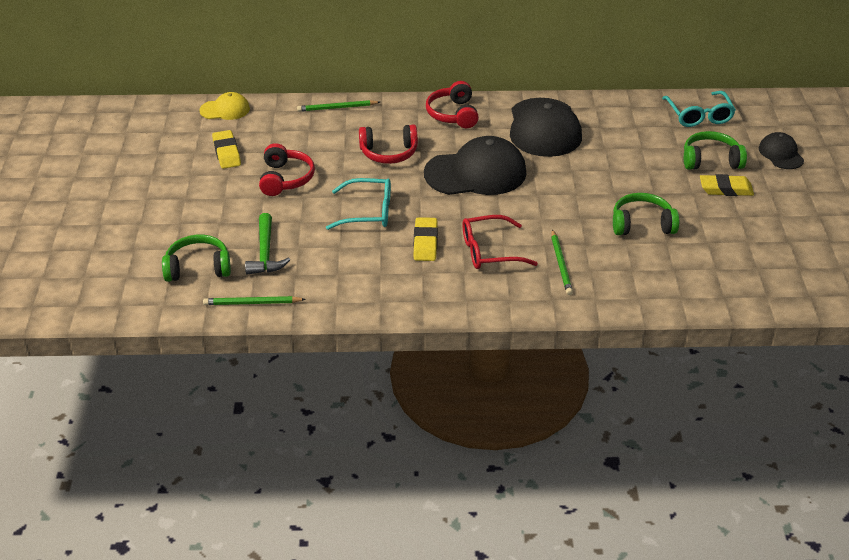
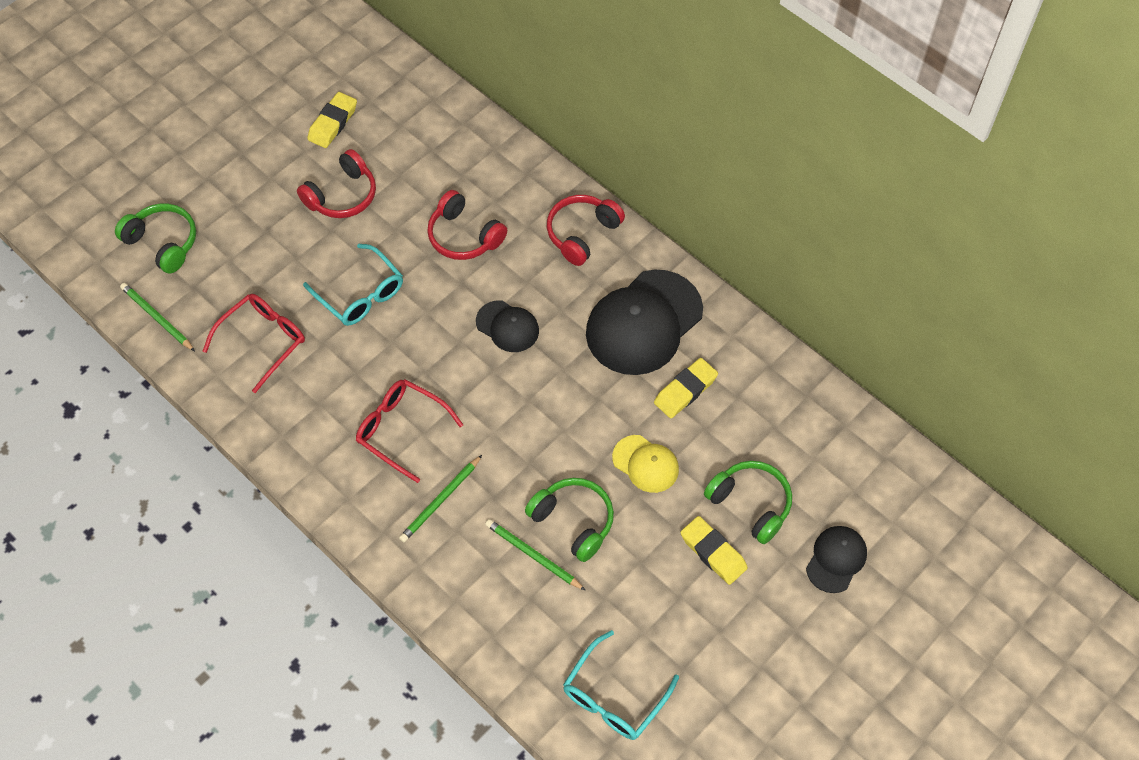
camera: 45 degrees right, 20 degrees up
yellow cap [199,92,250,120] -> yellow cap moved to [612,435,679,493]
green hammer [245,213,290,275] -> none
green pencil [297,100,380,112] -> green pencil moved to [485,519,586,591]
yellow eraser [414,217,438,261] -> yellow eraser moved to [654,358,718,418]
black cap [424,136,526,195] -> black cap [476,300,539,352], size x0.52
turquoise glasses [662,91,736,127] -> turquoise glasses moved to [563,630,679,740]
none -> red glasses [203,294,305,393]

